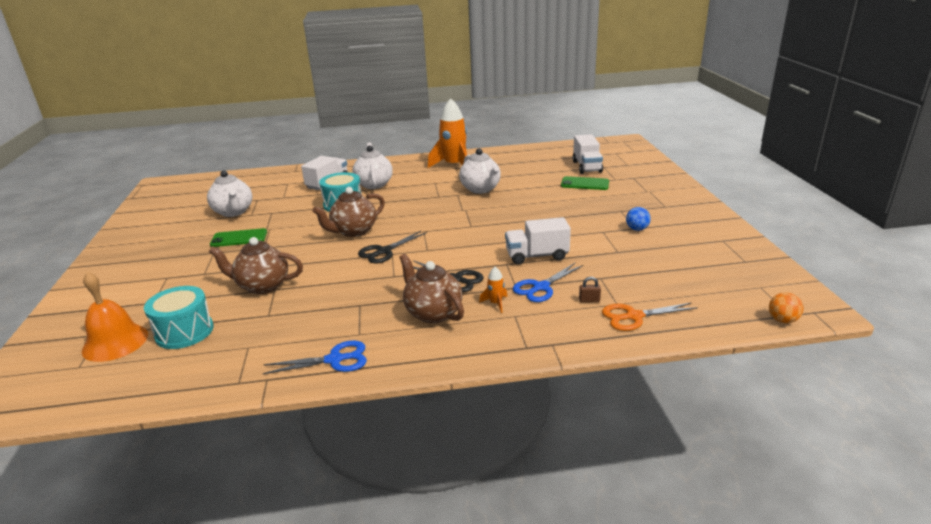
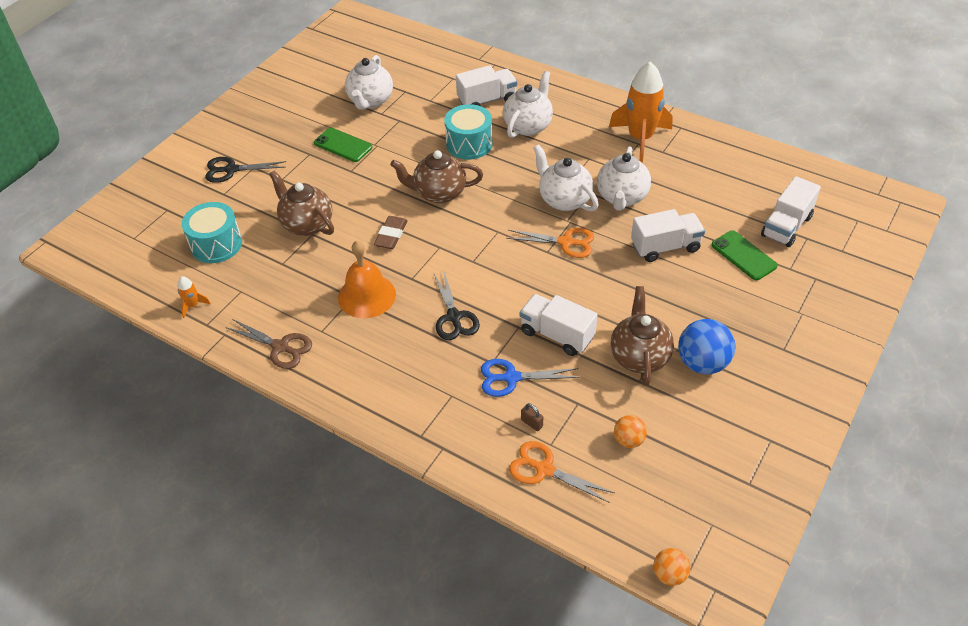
camera: 40 degrees right, 20 degrees up
orange bell [82,272,148,362] -> orange bell moved to [338,241,396,318]
blue scissors [263,340,367,374] -> brown scissors [225,319,312,369]
black scissors [358,231,427,264] -> black scissors moved to [205,157,286,183]
brown teapot [399,254,464,324] -> brown teapot moved to [611,286,674,386]
orange rocket [479,267,507,313] -> orange rocket moved to [178,276,211,318]
blue ball [626,207,651,231] -> blue ball [678,319,735,374], size x1.78
none -> brown eraser [374,216,408,249]
none -> orange scissors [506,228,594,258]
none -> white teapot [533,144,598,212]
none -> orange ball [614,415,647,448]
none -> white truck [631,209,705,262]

